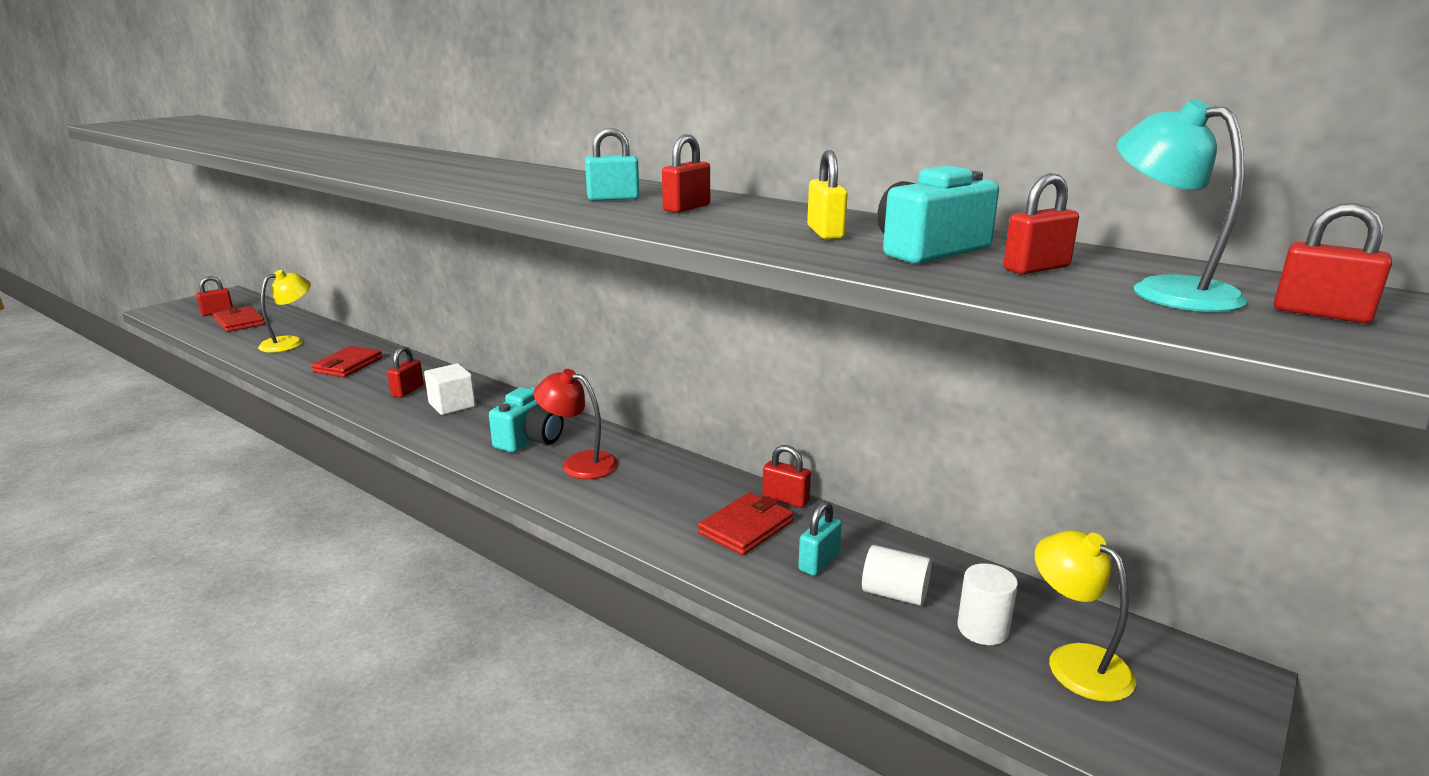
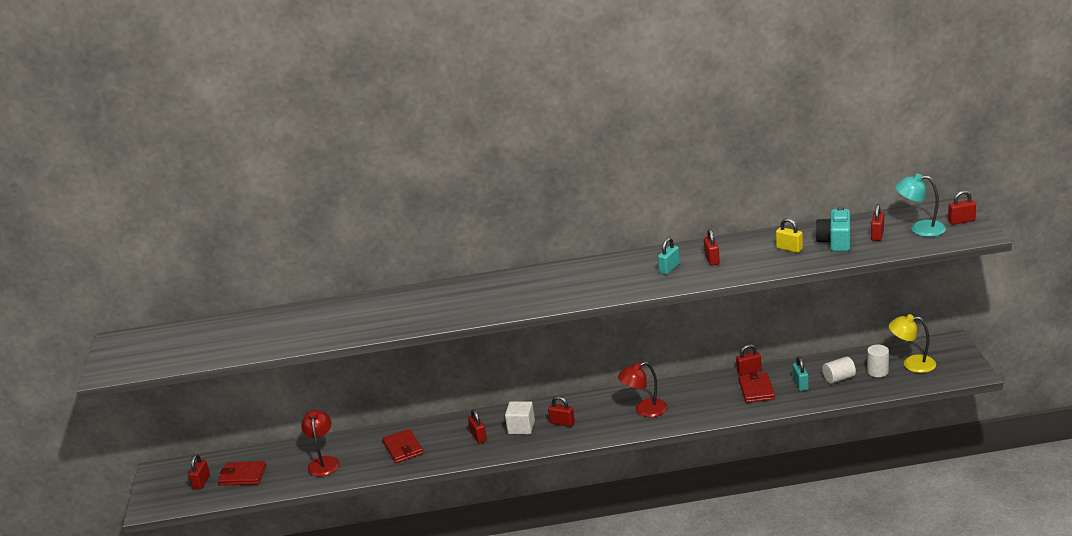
camera: 40 degrees left, 5 degrees up
yellow lamp [258,270,311,352] -> red lamp [301,410,339,477]
turquoise camera [489,387,564,453] -> none
none -> red padlock [548,396,575,427]

